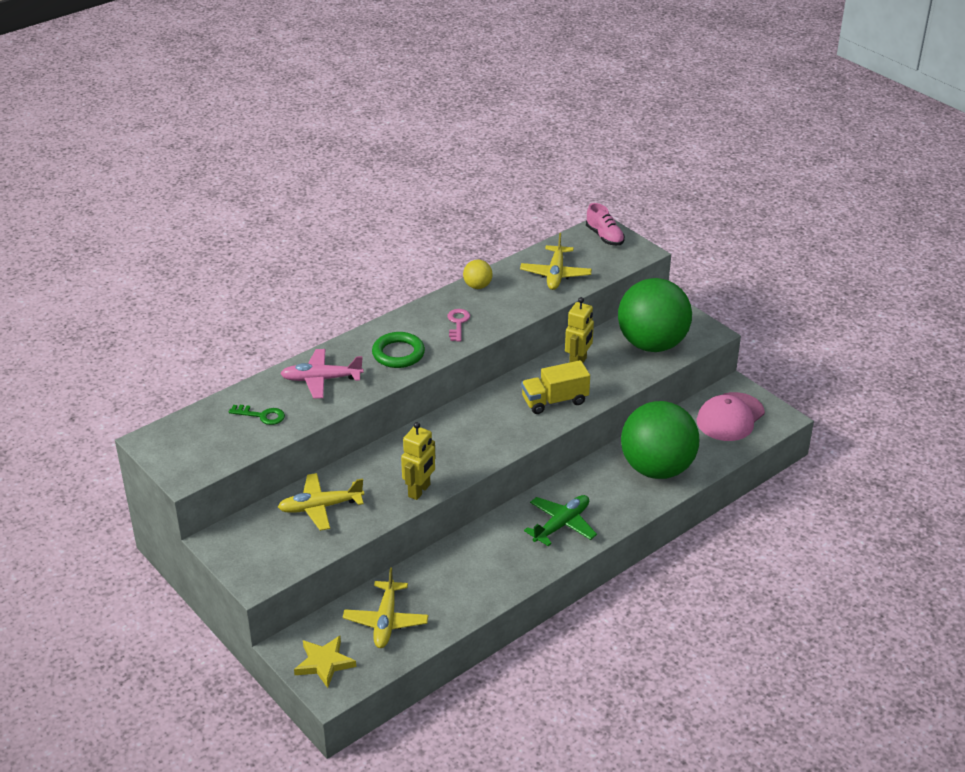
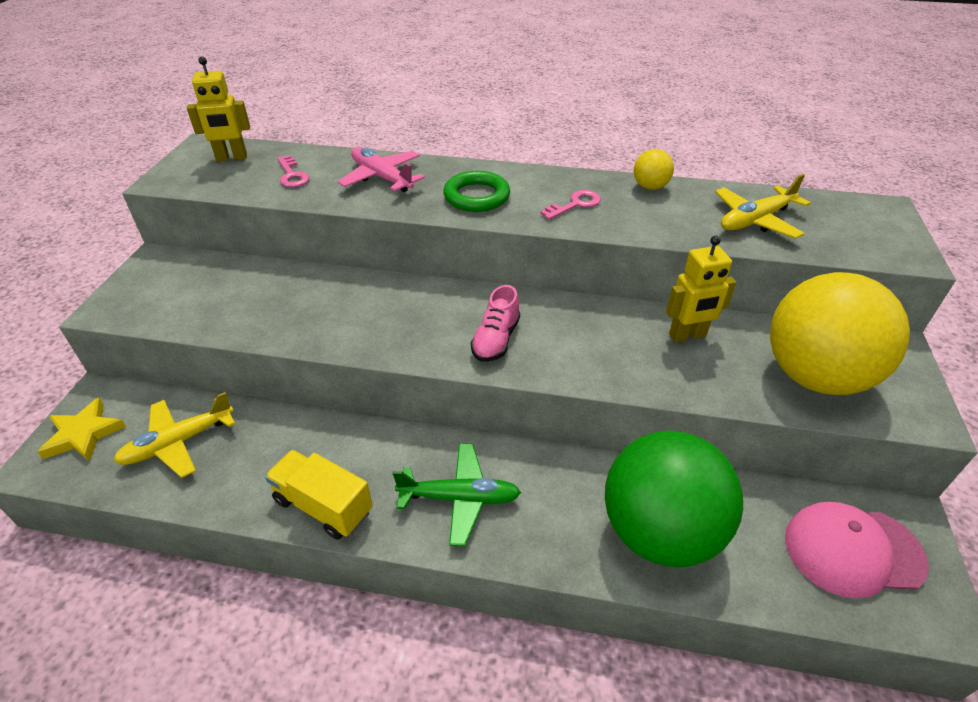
camera: 50 degrees right, 5 degrees up
green key [229,405,285,425] -> pink key [277,155,309,187]
yellow plane [278,473,364,531] -> none
yellow robot [401,422,435,500] -> yellow robot moved to [187,56,250,161]
yellow truck [521,360,590,414] -> yellow truck moved to [265,450,373,540]
pink shoe [586,203,625,246] -> pink shoe moved to [471,285,520,362]
green ball [618,278,692,352] -> yellow ball [770,272,910,395]

